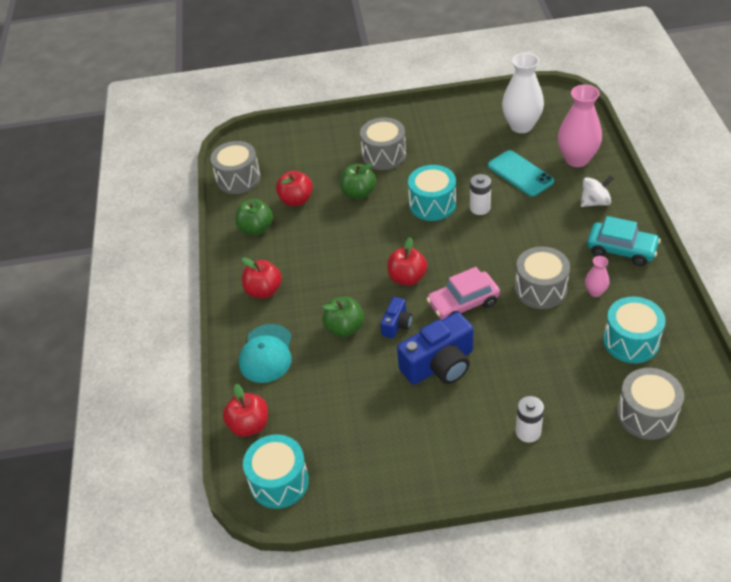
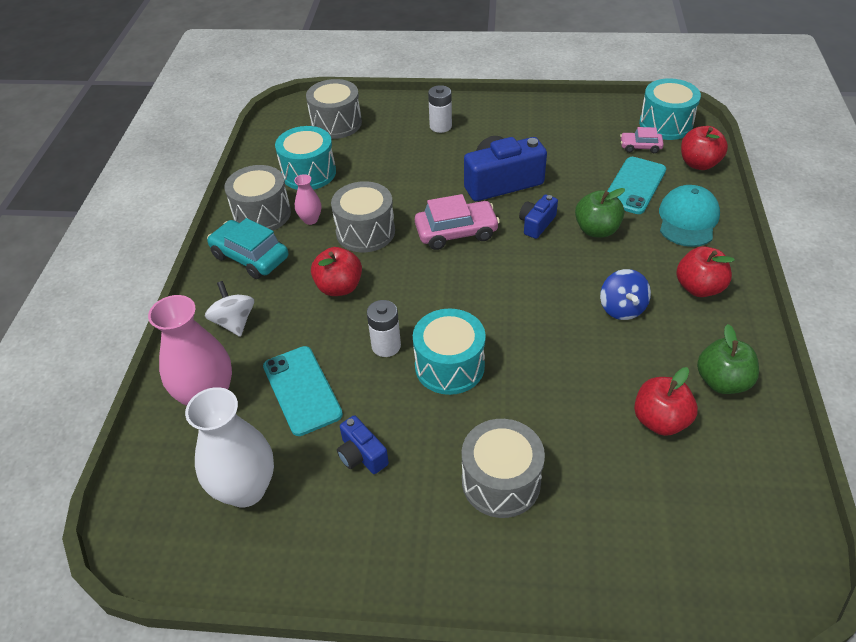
camera: 170 degrees left, 0 degrees up
grey drum [210,141,261,194] -> grey drum moved to [224,165,291,230]
green apple [340,163,376,199] -> none
red apple [387,237,427,286] -> red apple moved to [311,247,362,296]
white spinning top [581,176,614,207] -> white spinning top turned 75 degrees clockwise [205,281,254,337]
none -> blue camera [337,415,389,474]
none -> blue spinning top [600,269,651,320]
none -> turquoise phone [608,157,666,214]
none -> pink car [620,127,664,153]

